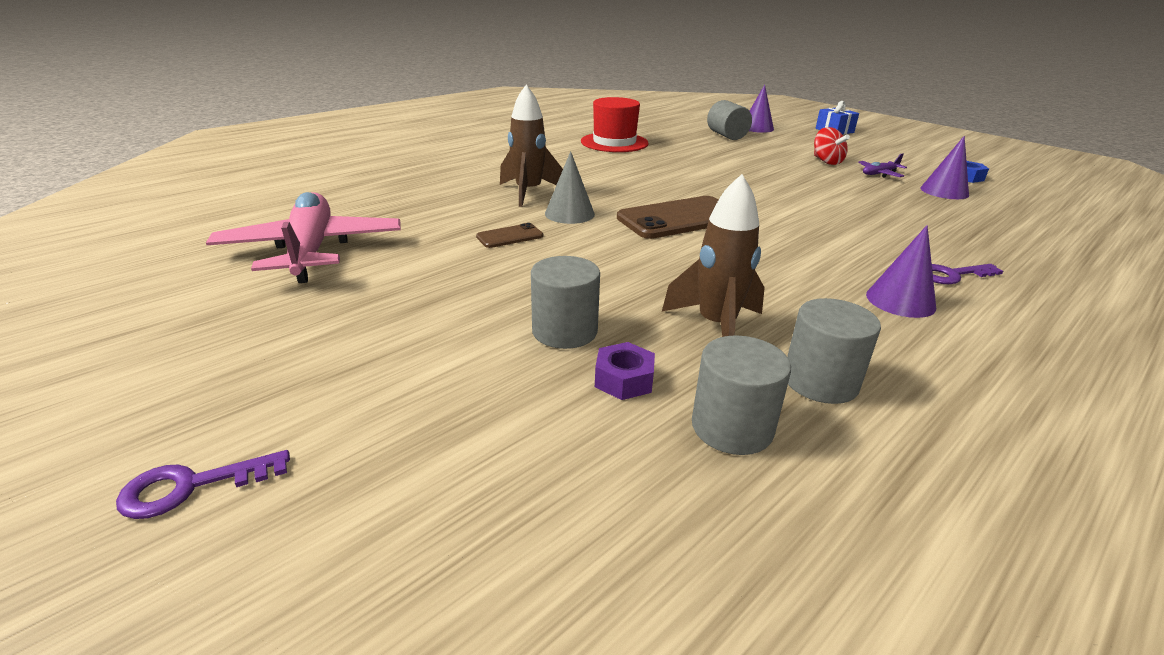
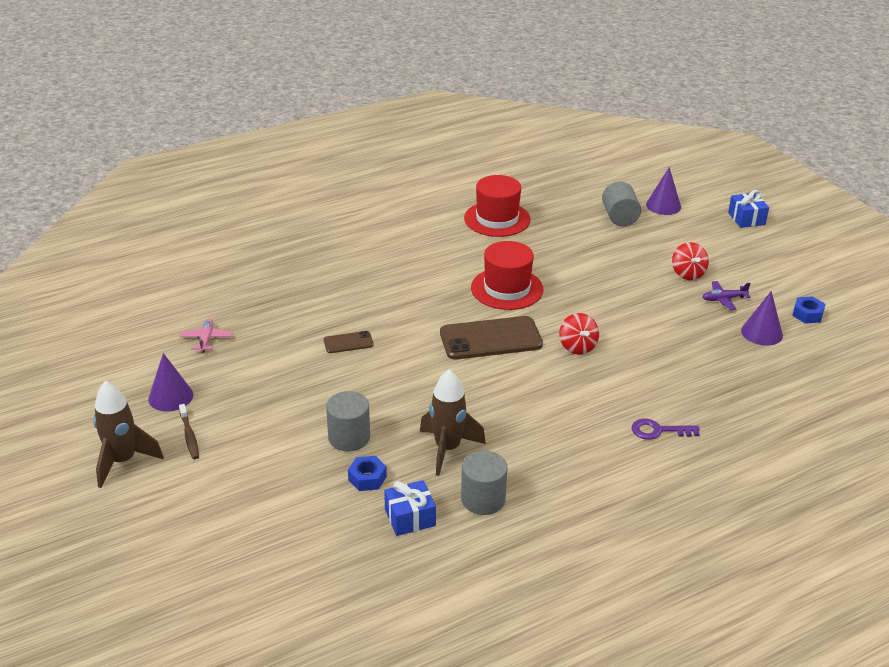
camera: 15 degrees right, 5 degrees up
purple key [116,450,290,519] -> none
pink plane [206,192,401,283] -> pink plane [180,318,233,352], size x0.41
brown rocket [500,85,563,207] -> brown rocket moved to [93,381,164,488]
grey cone [545,151,595,224] -> none
purple nut [595,342,655,400] -> blue nut [348,456,387,491]
grey cylinder [692,335,791,455] -> blue gift [384,480,436,536]
purple cone [866,225,936,318] -> purple cone moved to [148,353,193,412]
none -> brown toothbrush [179,404,199,459]
none -> red hat [471,241,544,310]
none -> red spinning top [559,313,599,355]

